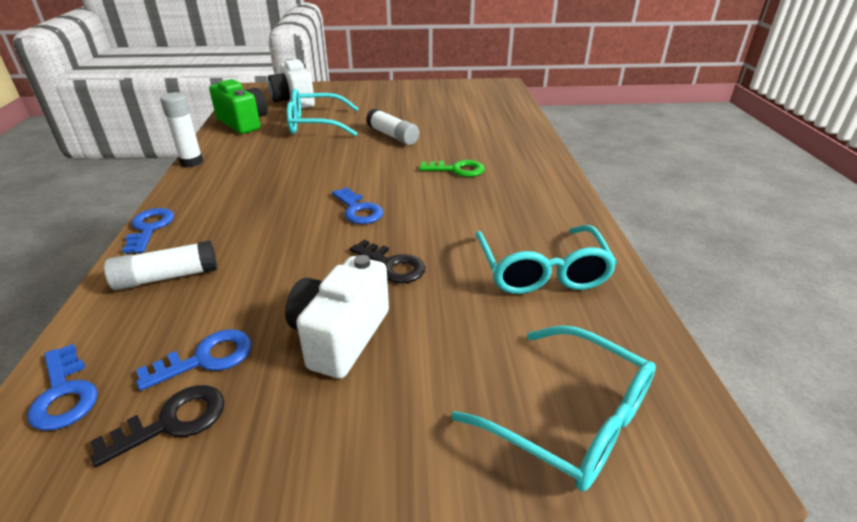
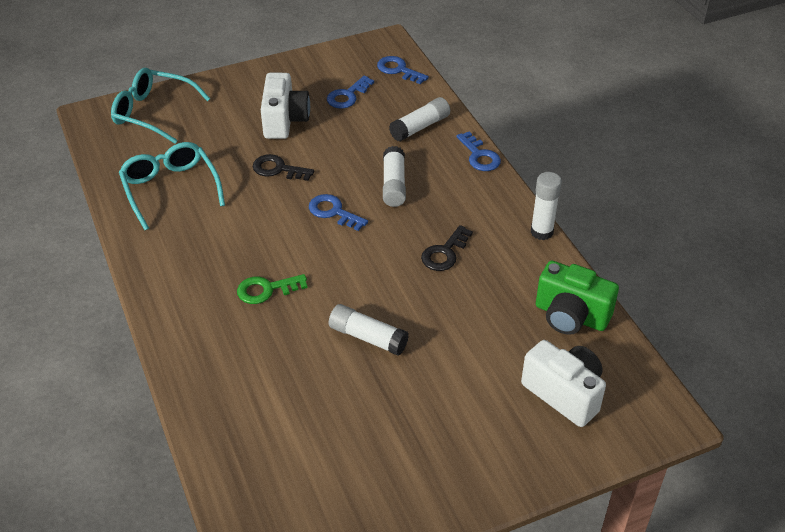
camera: 160 degrees right, 10 degrees up
black key [90,385,225,467] -> black key moved to [421,225,473,271]
turquoise glasses [287,89,359,136] -> none
none -> white glue stick [383,146,406,207]

